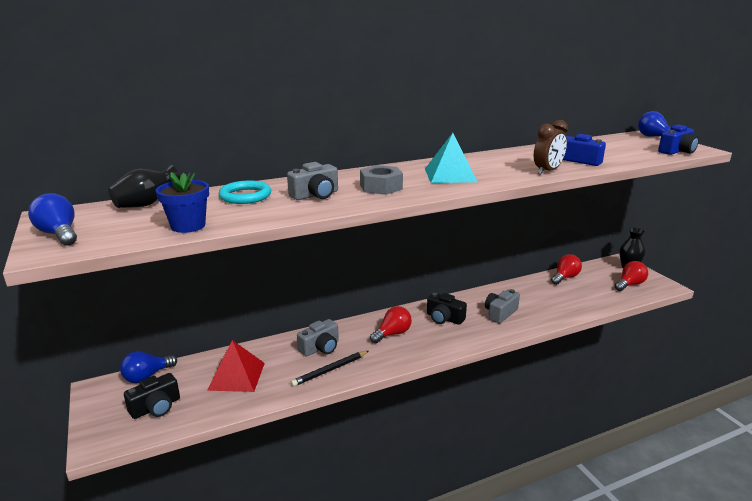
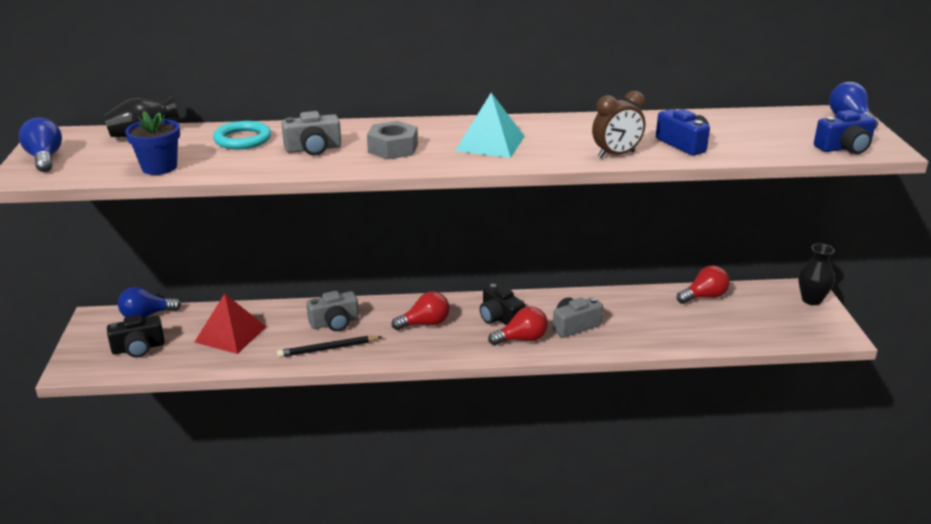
camera: 20 degrees right, 5 degrees up
red light bulb [615,261,648,291] -> red light bulb moved to [488,306,548,345]

